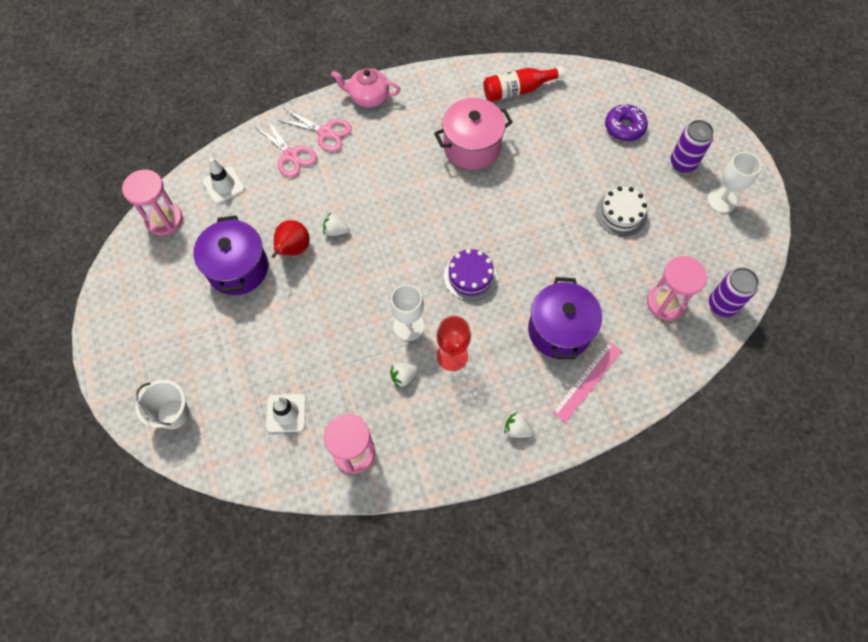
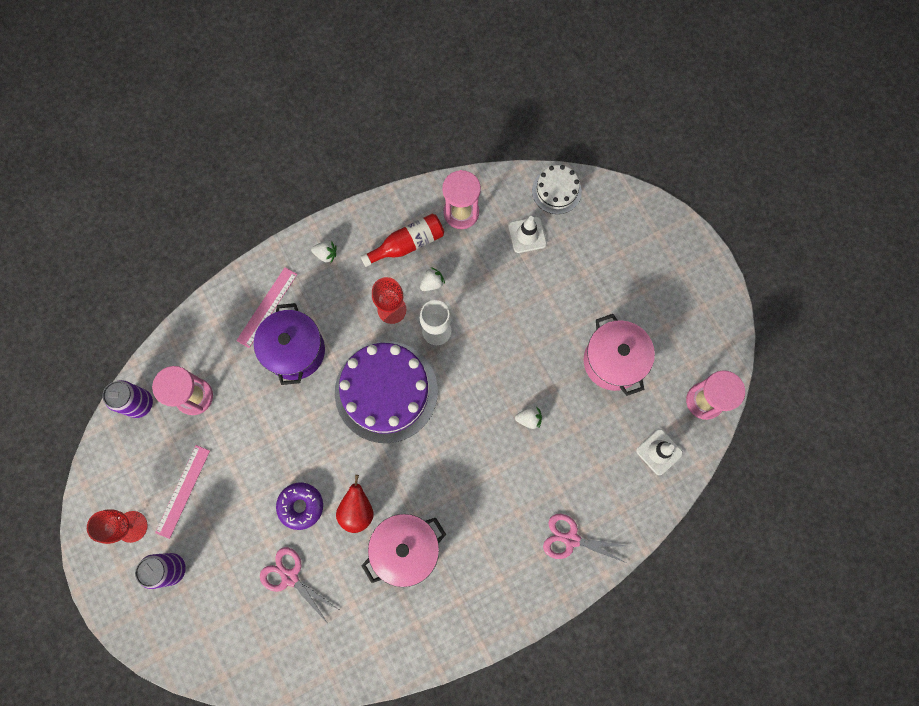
camera: 170 degrees right, 10 degrees up
white bucket [135,380,189,429] -> none
purple pot [193,215,268,295] -> pink pot [584,314,655,396]
pink scissors [256,119,317,177] -> pink scissors moved to [260,547,339,624]
red pear [272,220,310,258] -> red pear moved to [336,475,373,533]
pink teapot [331,68,401,108] -> none
purple cake [444,249,497,301] -> purple cake [335,341,438,443], size x1.96
red bottle [483,66,565,102] -> red bottle moved to [360,214,444,267]
white cake [596,186,647,237] -> white cake moved to [532,165,582,214]
purple donut [605,104,648,141] -> purple donut moved to [276,482,323,530]
white goblet [708,152,761,213] -> red goblet [87,509,147,544]
none -> pink ruler [155,445,210,539]

